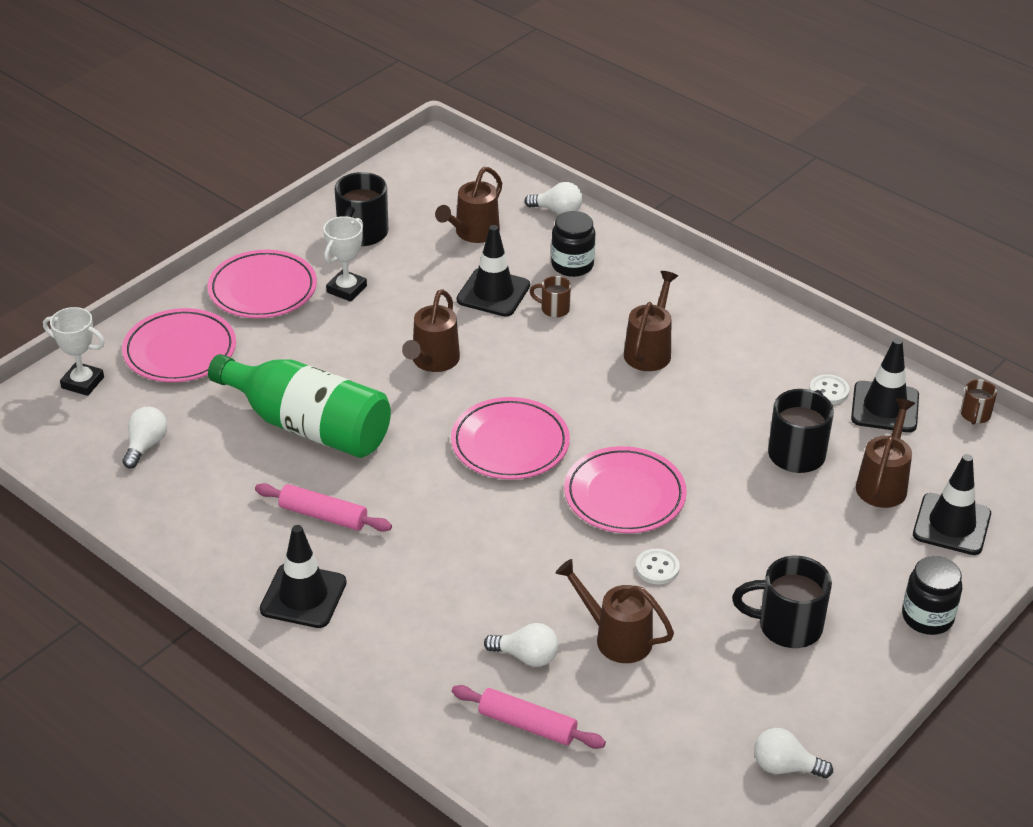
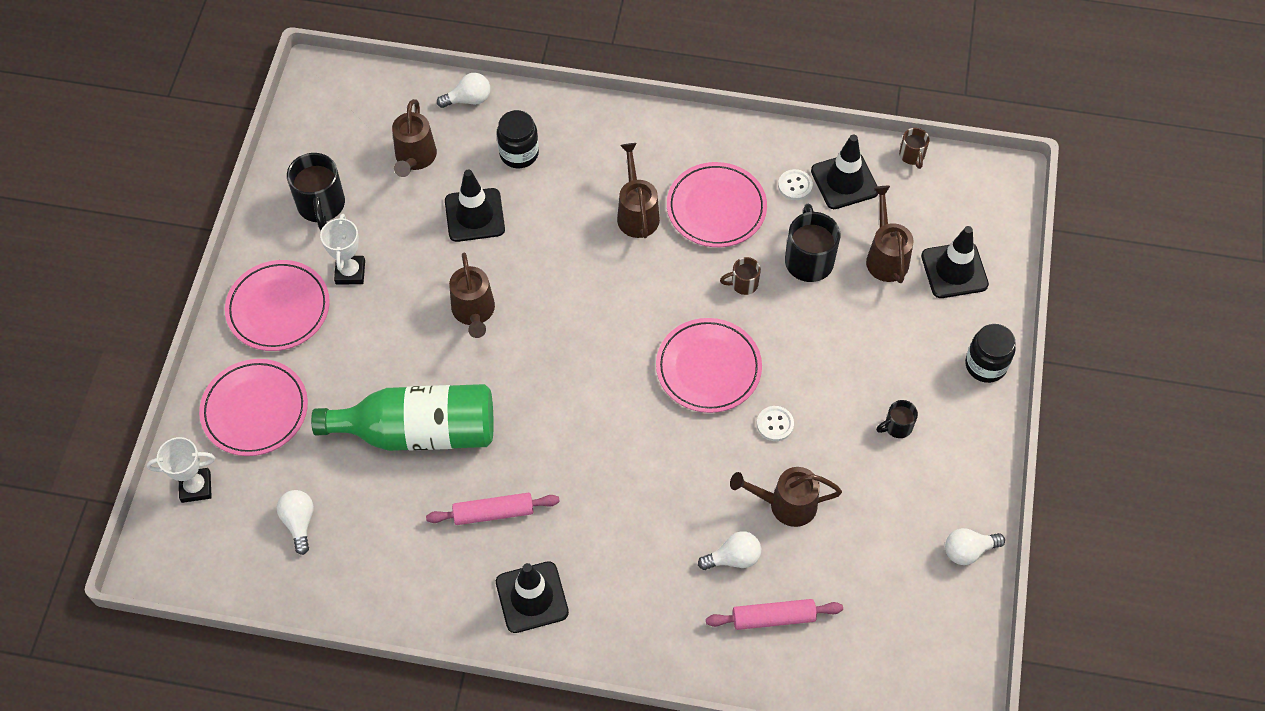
camera: 30 degrees left, 20 degrees up
pink plate [451,397,570,479] -> pink plate moved to [667,162,767,247]
brown mug [530,276,571,317] -> brown mug moved to [720,257,761,295]
black mug [732,556,832,648] -> black mug [876,400,918,438], size x0.54

